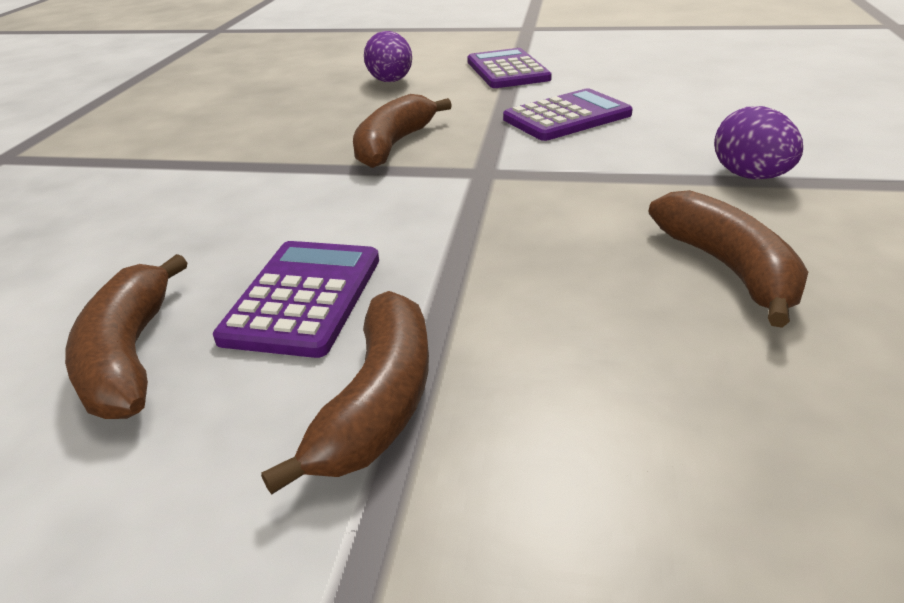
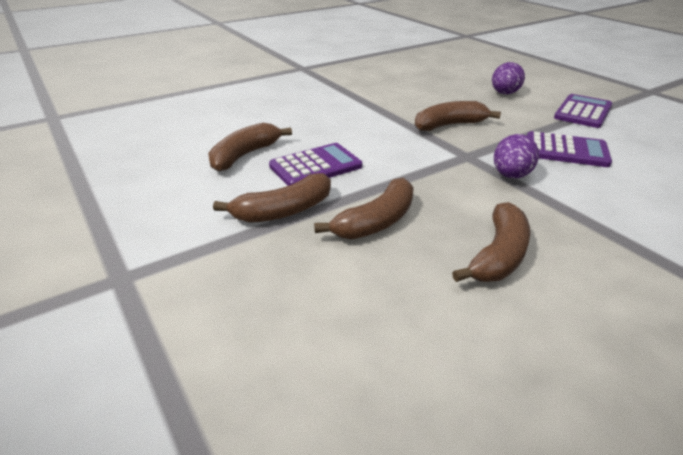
camera: 45 degrees right, 0 degrees up
purple egg [714,106,803,179] -> purple egg moved to [494,134,539,178]
none -> brown banana [314,178,414,239]

